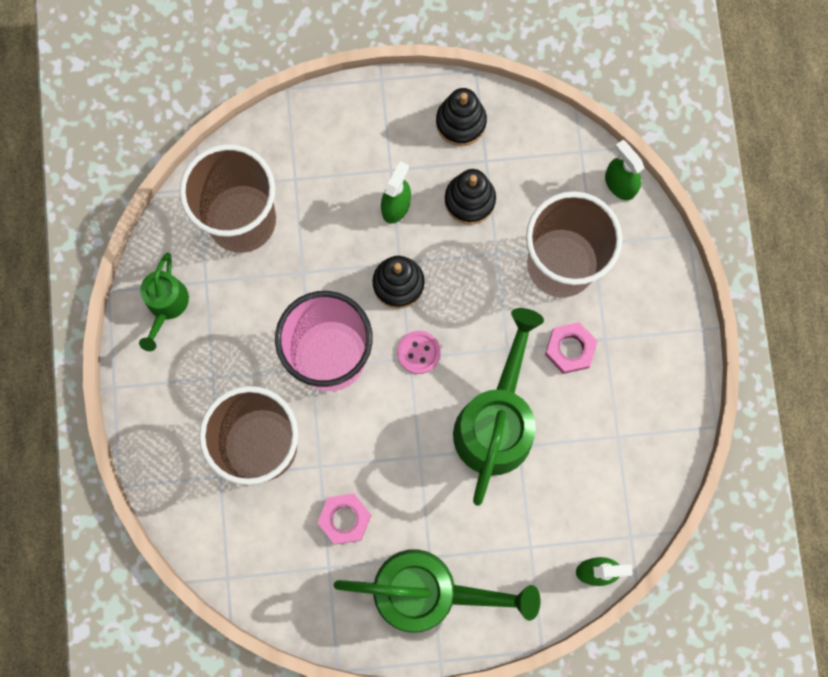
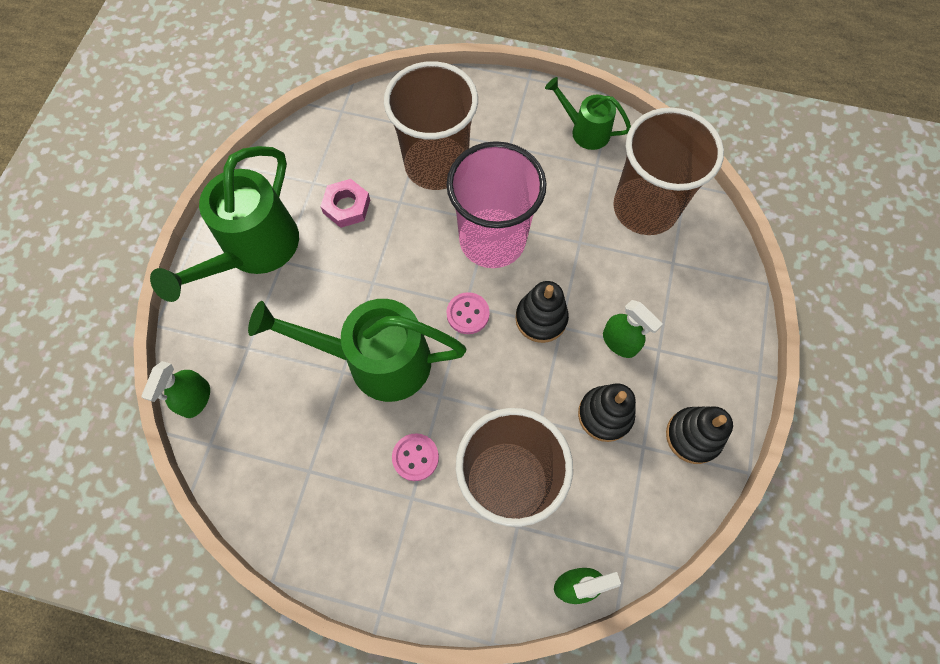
camera: 110 degrees right, 10 degrees down
green watering can [453,308,544,506] -> green watering can turned 150 degrees clockwise [248,299,466,402]
pink nut [545,322,598,374] -> pink button [392,433,439,481]

